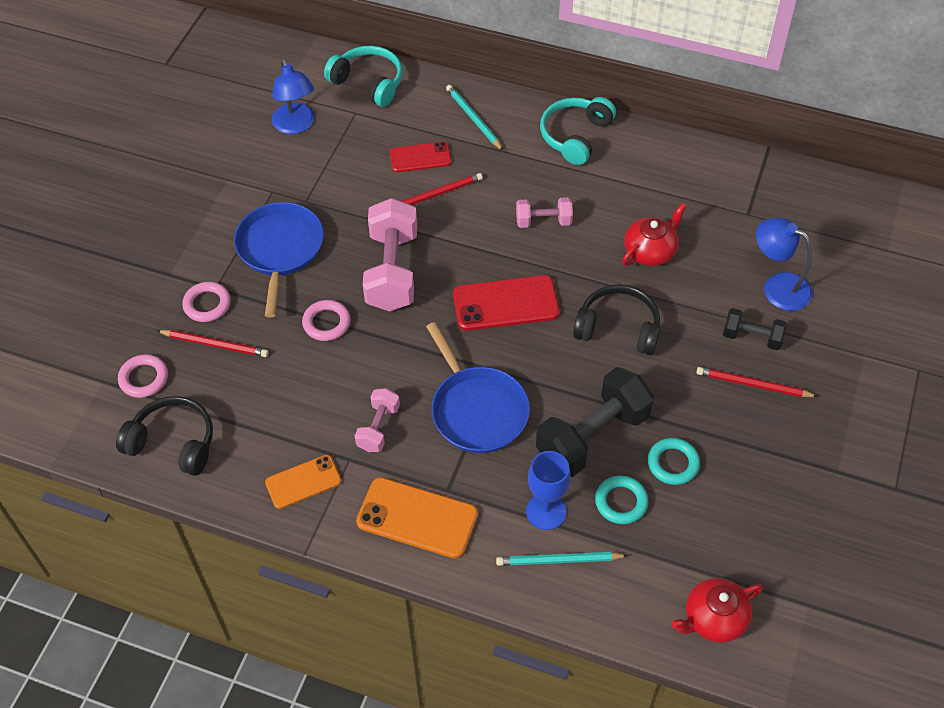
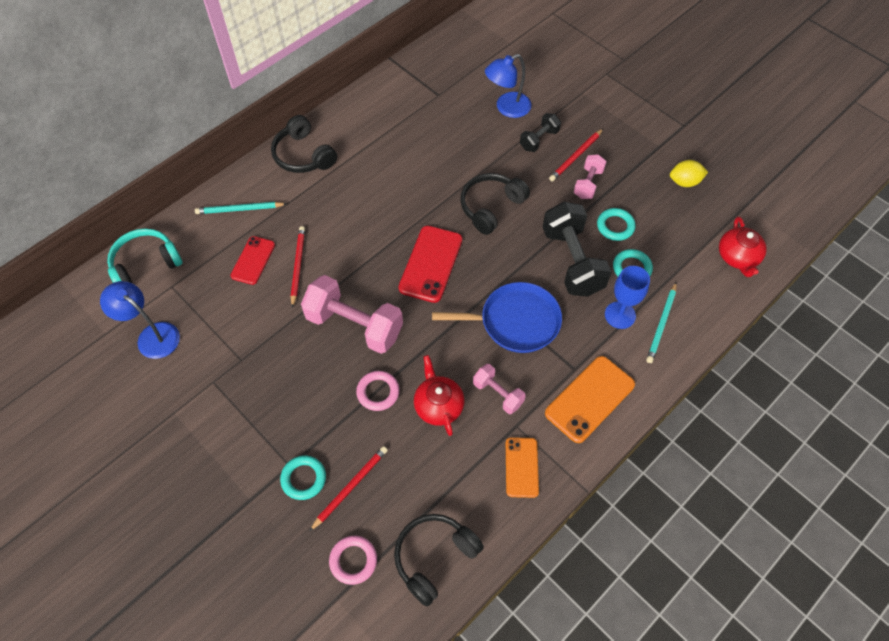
camera: 65 degrees left, 5 degrees up
pink ring [182,282,230,322] -> turquoise ring [280,455,326,500]
blue pan [234,202,324,318] -> none
blue lamp [272,58,315,134] -> blue lamp turned 150 degrees counterclockwise [100,281,180,359]
pink dumbbell [516,197,573,228] -> pink dumbbell moved to [574,154,607,199]
turquoise headphones [540,97,616,165] -> black headphones [271,115,337,173]
red teapot [622,203,687,266] -> red teapot moved to [414,355,465,436]
none -> yellow lemon [670,160,708,187]

